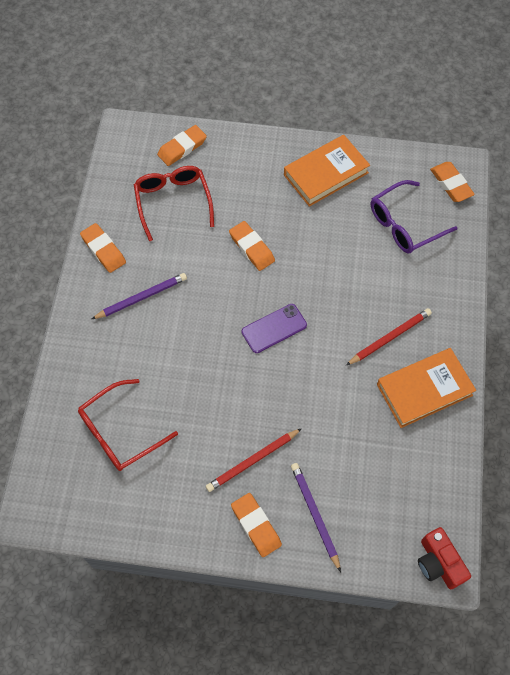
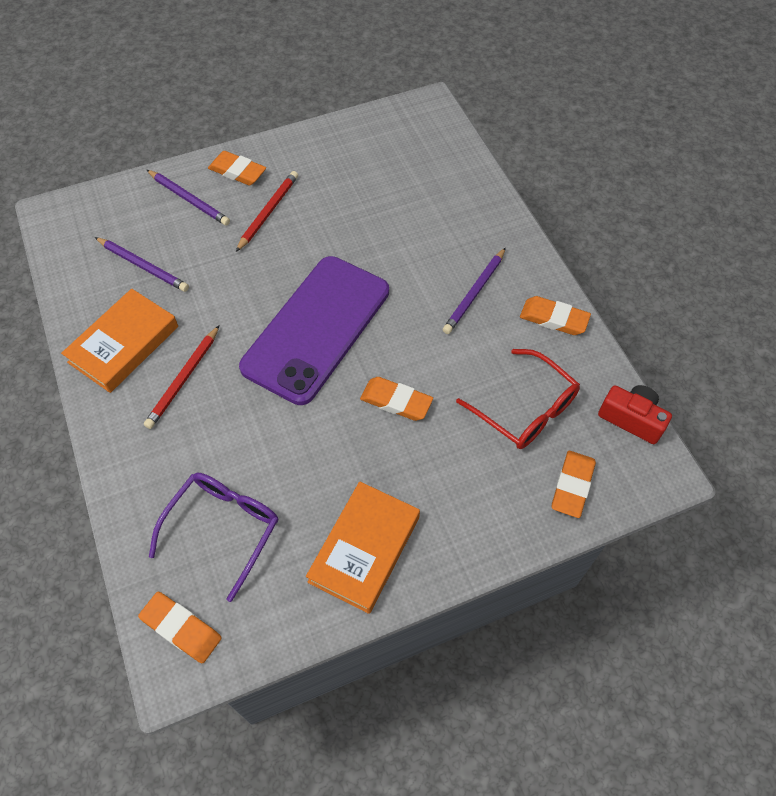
camera: 150 degrees right, 5 degrees down
red glasses [78,379,178,471] -> none
purple phone [242,304,307,353] -> purple phone [239,256,389,405], size x2.23
red camera [418,527,471,589] -> red camera moved to [598,385,672,444]
none -> purple pencil [95,237,189,292]

